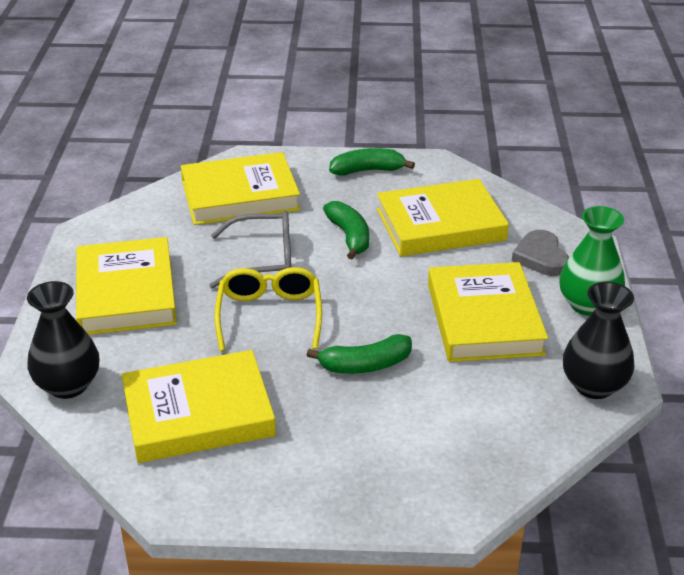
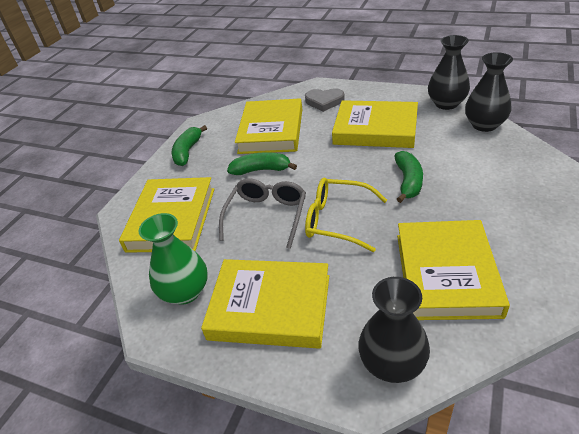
camera: 65 degrees left, 5 degrees up
green vase [559,206,625,316] -> green vase moved to [139,213,208,305]
none -> black vase [465,52,513,132]

